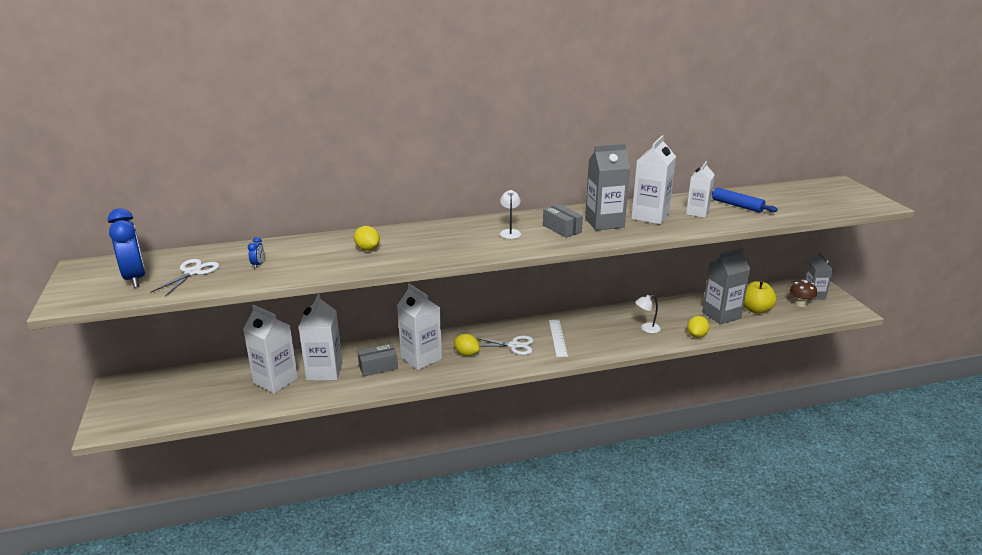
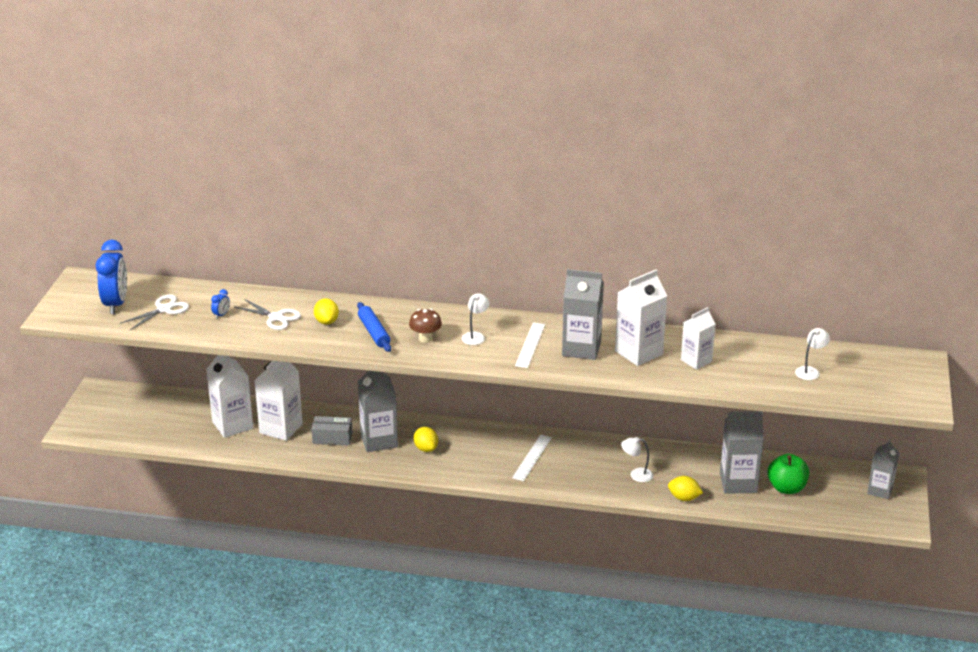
camera: 25 degrees right, 5 degrees up
white carton [397,284,442,370] -> grey carton [358,371,398,452]
white scissors [476,336,534,355] -> white scissors moved to [235,299,301,330]
grey box [543,204,583,238] -> white ruler [515,322,545,368]
yellow lemon [687,316,709,338] -> yellow lemon turned 60 degrees clockwise [668,476,703,501]
blue rolling pin [712,188,778,213] -> blue rolling pin moved to [357,302,391,352]
yellow apple [744,280,777,314] -> green apple [768,454,809,494]
brown mushroom [790,280,817,307] -> brown mushroom moved to [409,308,442,343]
none -> white lamp [795,328,830,380]

